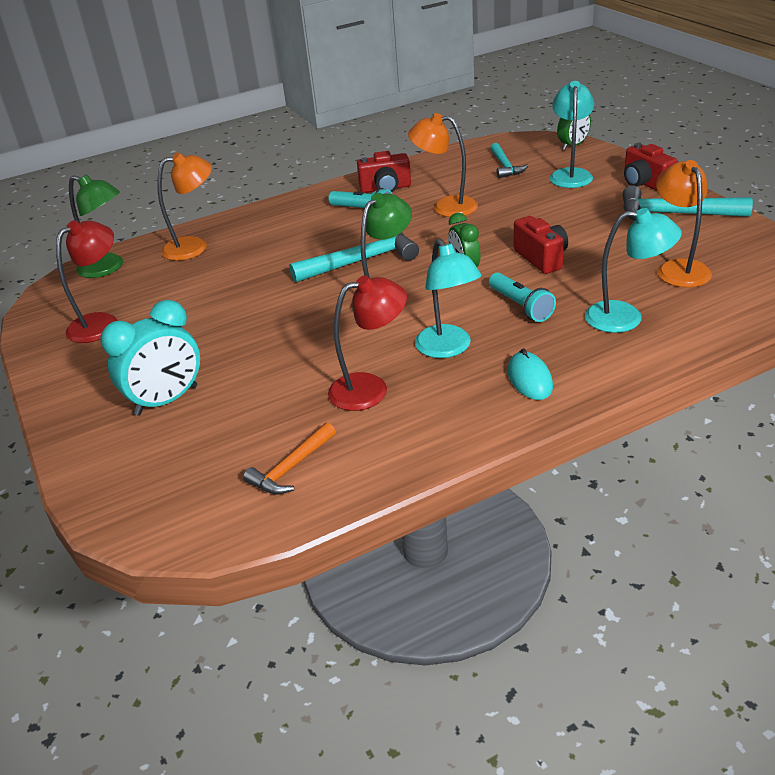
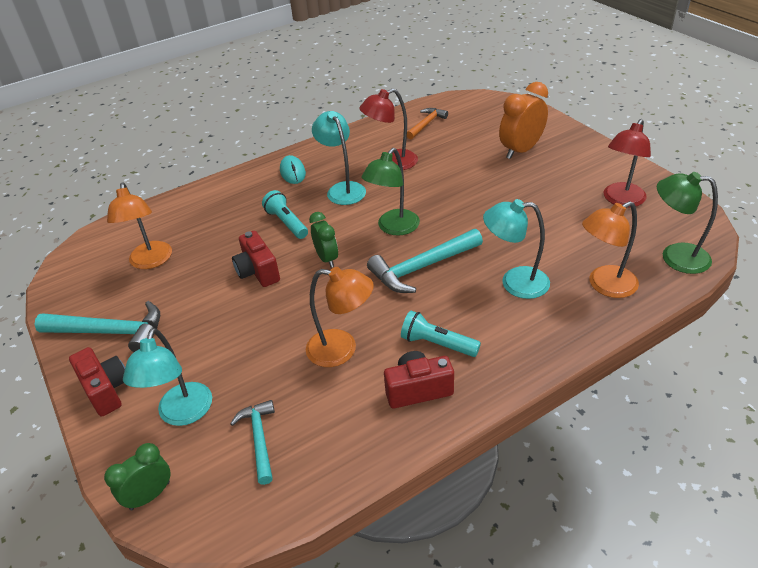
camera: 175 degrees right, 5 degrees up
turquoise clock [100,300,200,416] -> orange clock [499,82,548,159]
turquoise lamp [585,208,682,333] -> turquoise lamp moved to [483,199,550,299]

